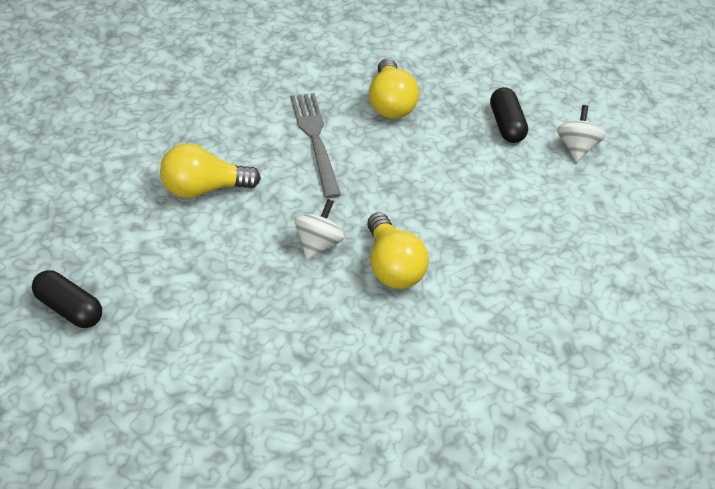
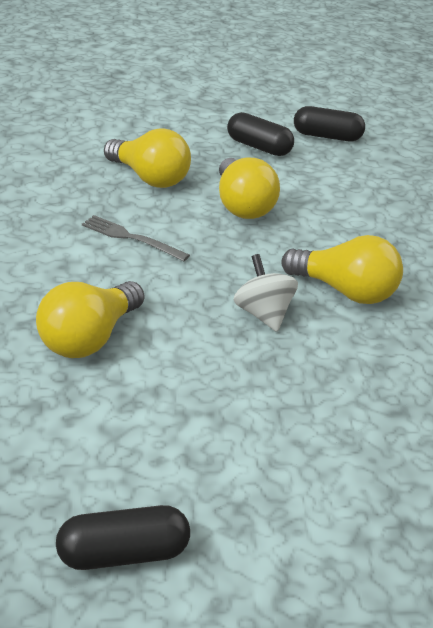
camera: 45 degrees left, 10 degrees down
grey fork [290,93,341,198] -> grey fork [82,215,190,262], size x0.65
white spinning top [557,105,605,162] -> black capsule [294,106,365,141]
none -> yellow light bulb [219,158,280,219]

